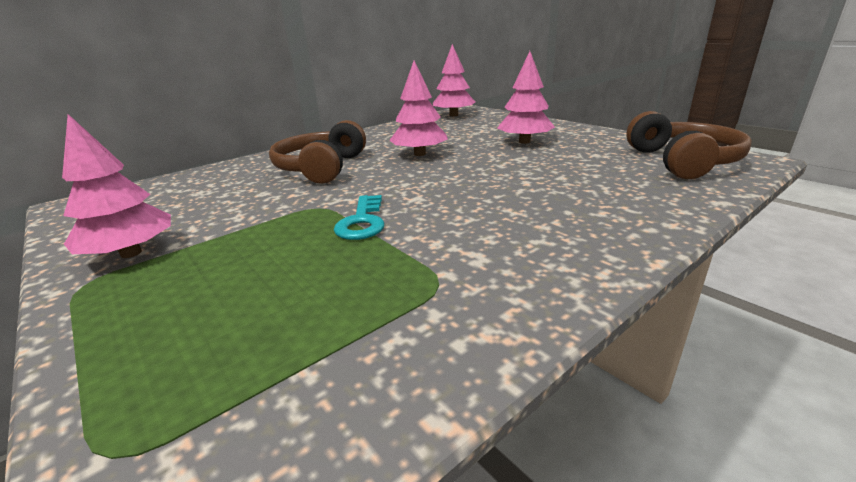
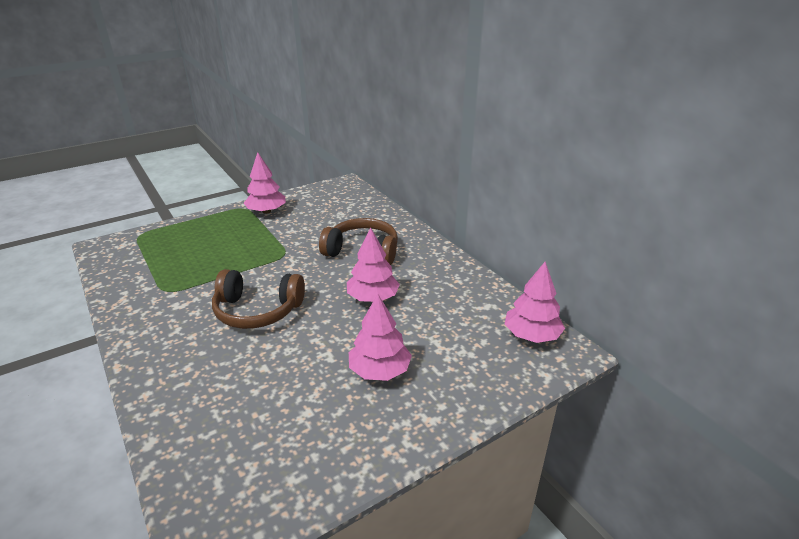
camera: 95 degrees right, 5 degrees up
turquoise key [334,195,384,240] -> none
brown headphones [626,111,752,179] -> brown headphones moved to [212,269,305,329]

